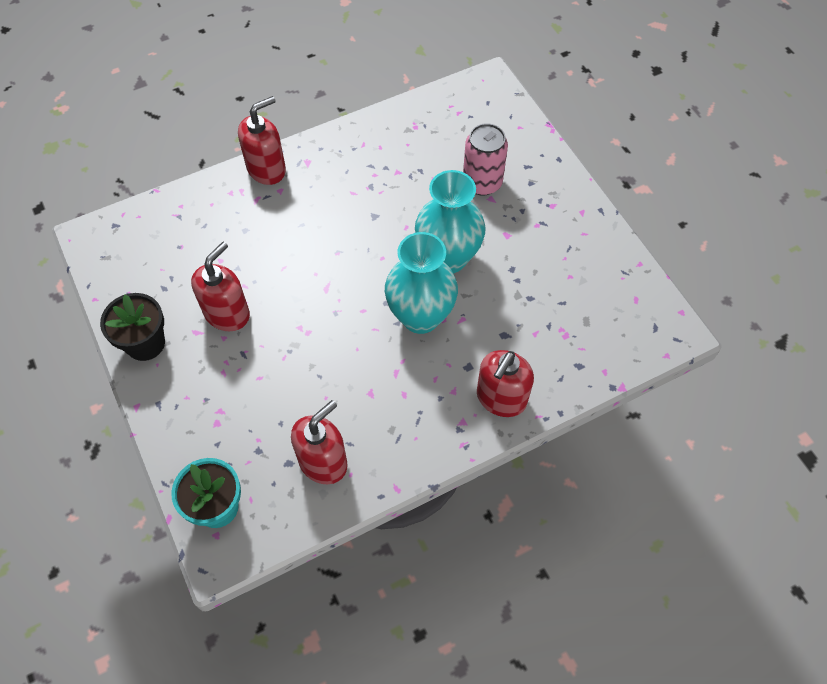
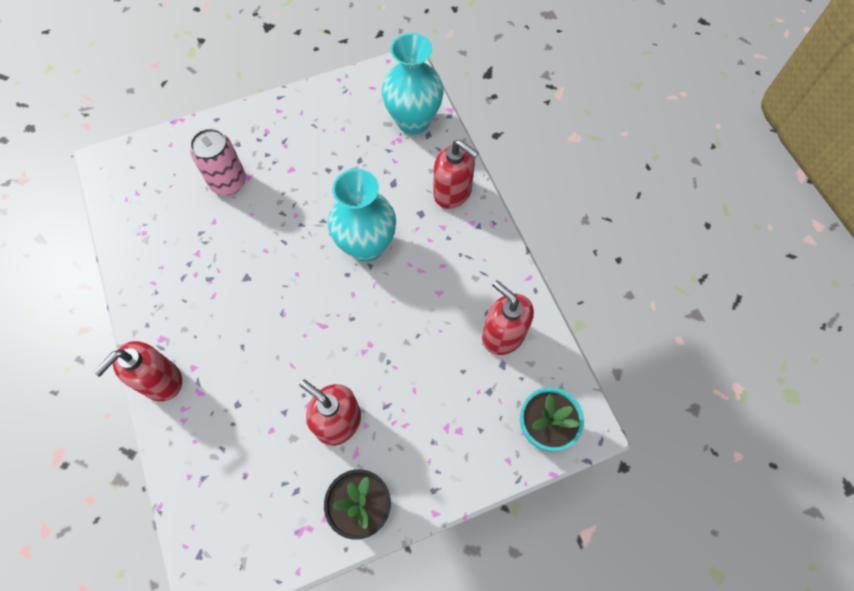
camera: 85 degrees left, 5 degrees up
red soap dispenser [238,96,286,185] -> red soap dispenser turned 105 degrees counterclockwise [94,341,182,402]
turquoise vase [415,170,486,273] -> turquoise vase moved to [382,33,444,135]

